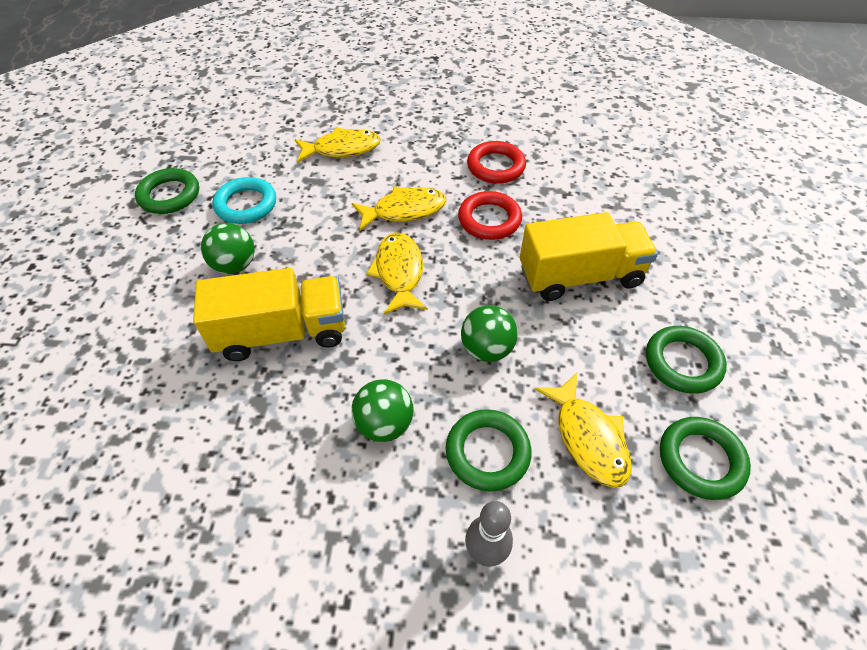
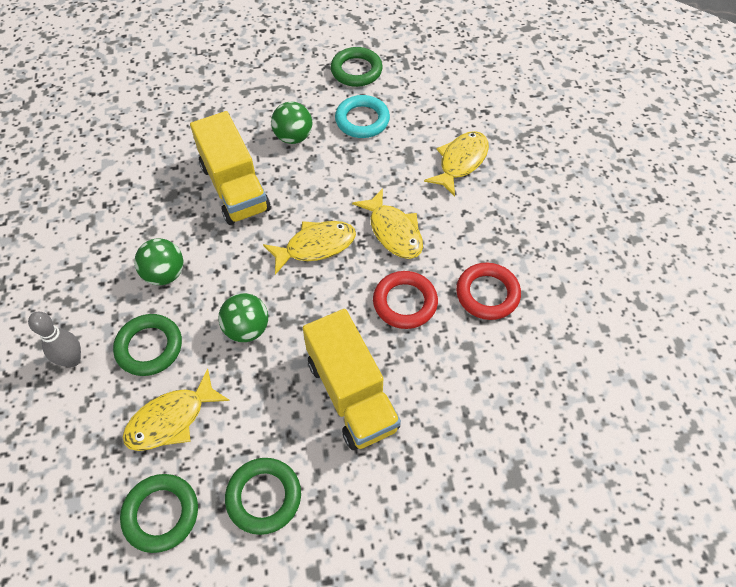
camera: 75 degrees right, 5 degrees up
yellow fish [295,127,381,163] -> yellow fish turned 120 degrees counterclockwise [424,131,489,197]

